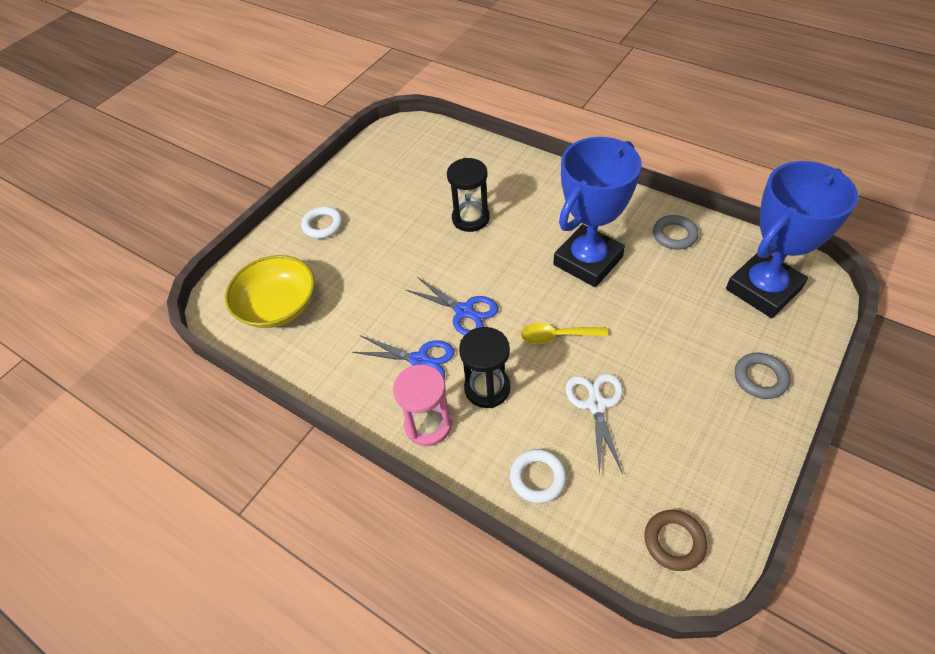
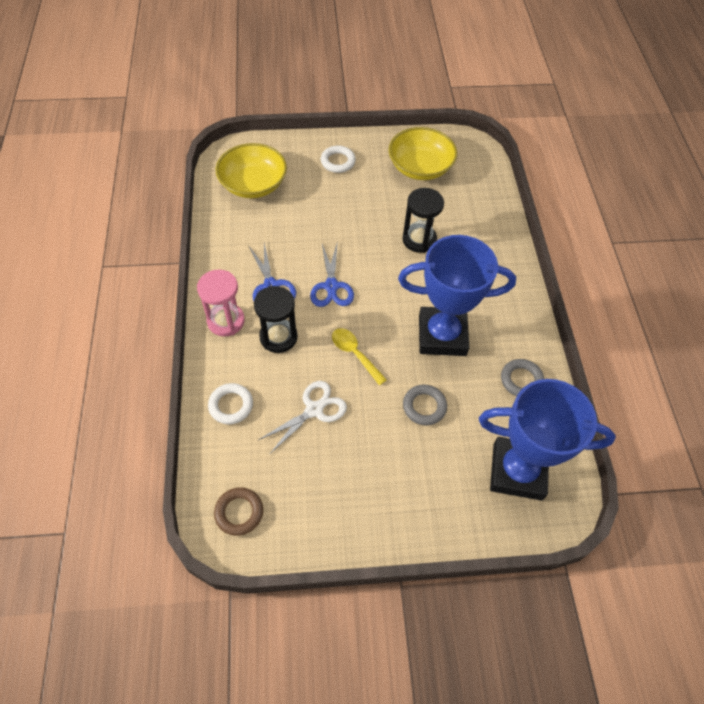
camera: 45 degrees right, 5 degrees up
grey ring [735,352,790,399] -> grey ring moved to [403,384,447,425]
none -> yellow bowl [389,127,457,180]

